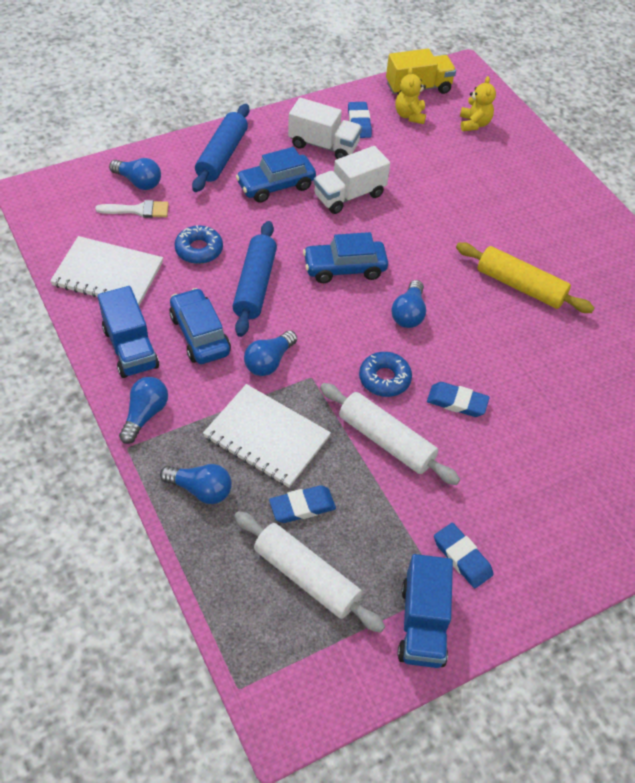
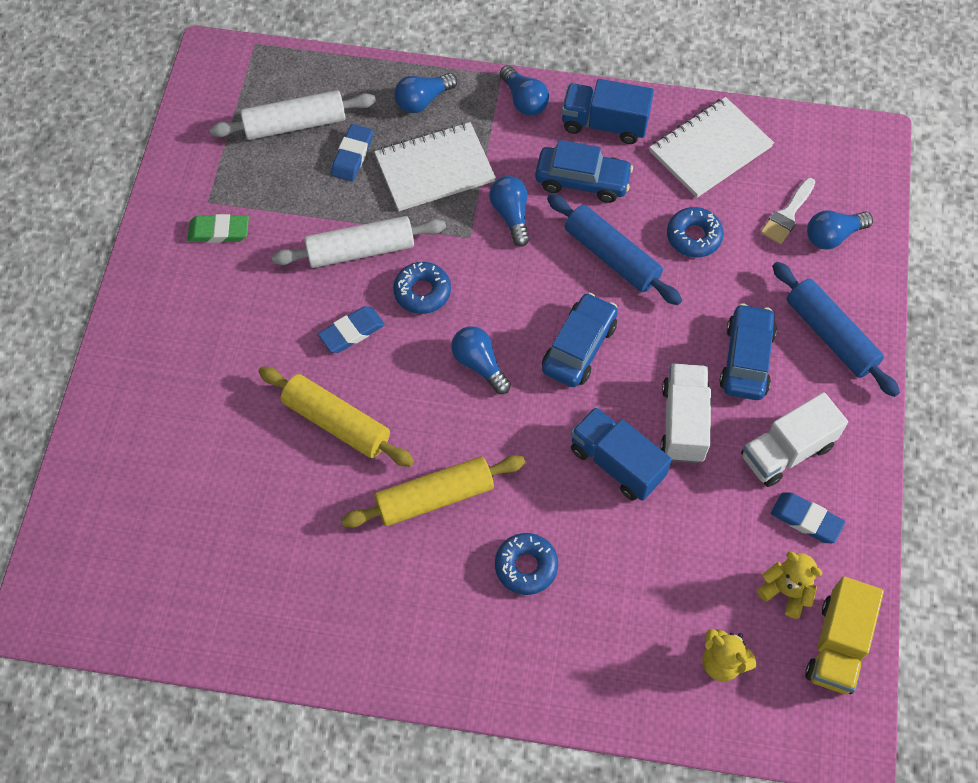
camera: 130 degrees right, 10 degrees up
blue truck [398,554,453,668] -> blue truck moved to [571,407,672,501]
blue eraser [434,523,493,588] -> green eraser [187,214,249,243]
none -> yellow rolling pin [258,366,414,467]
none -> blue donut [495,533,558,595]

